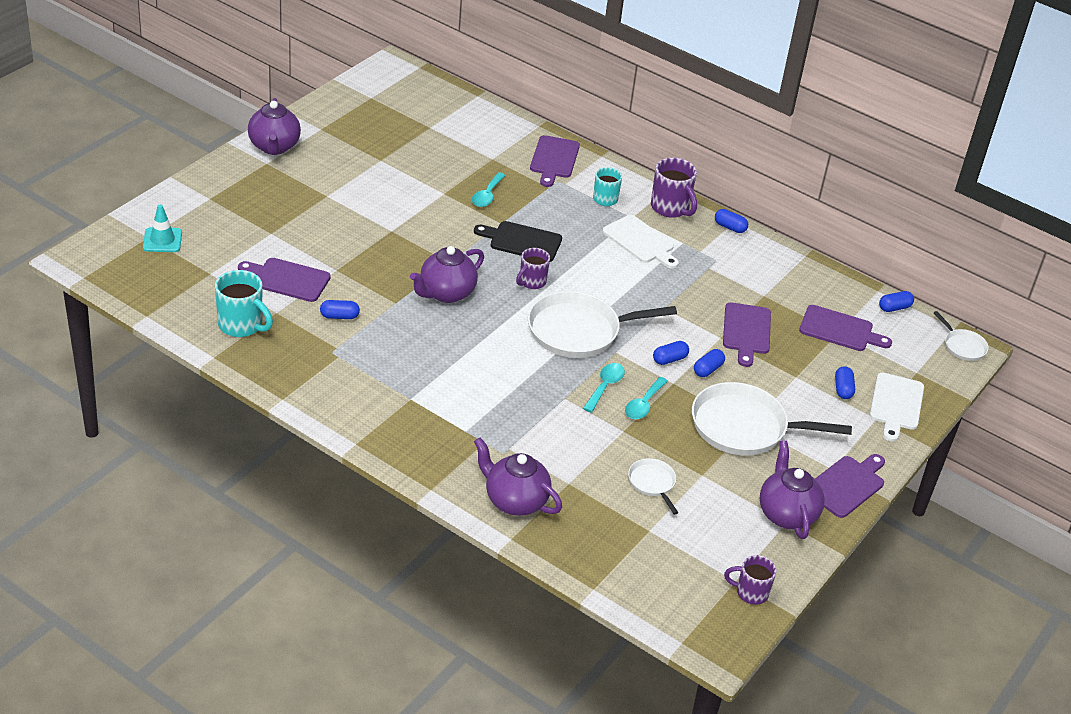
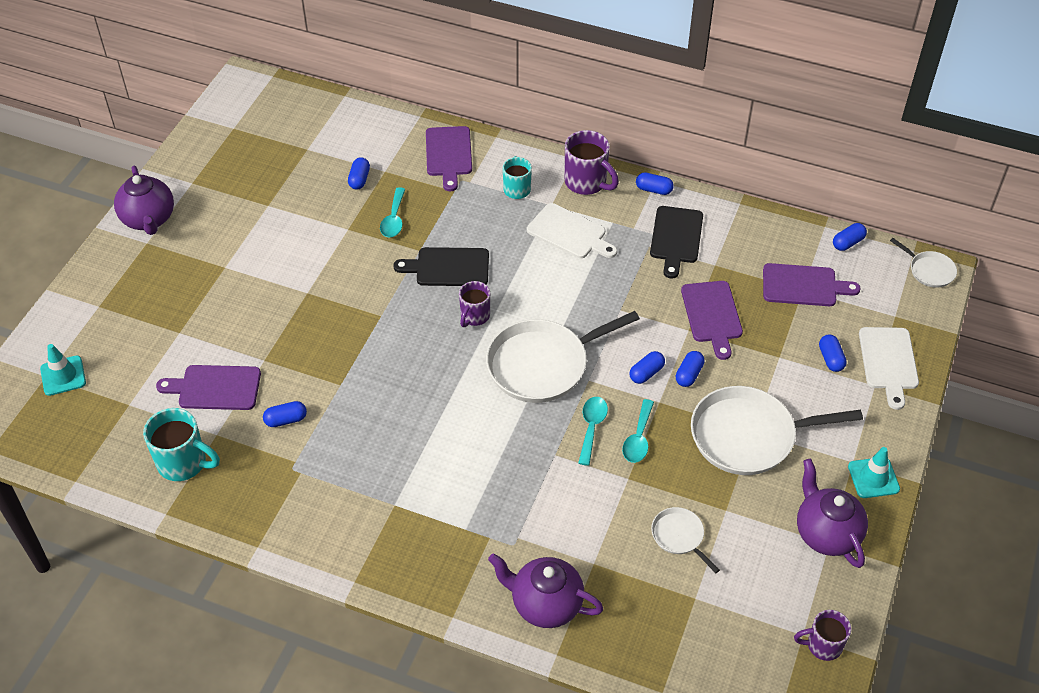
camera: 10 degrees left, 10 degrees up
purple teapot [410,246,484,303] -> none
purple cutting board [815,454,885,518] -> turquoise traffic cone [848,447,900,498]
none -> blue capsule [348,157,370,189]
none -> black cutting board [650,206,703,278]

